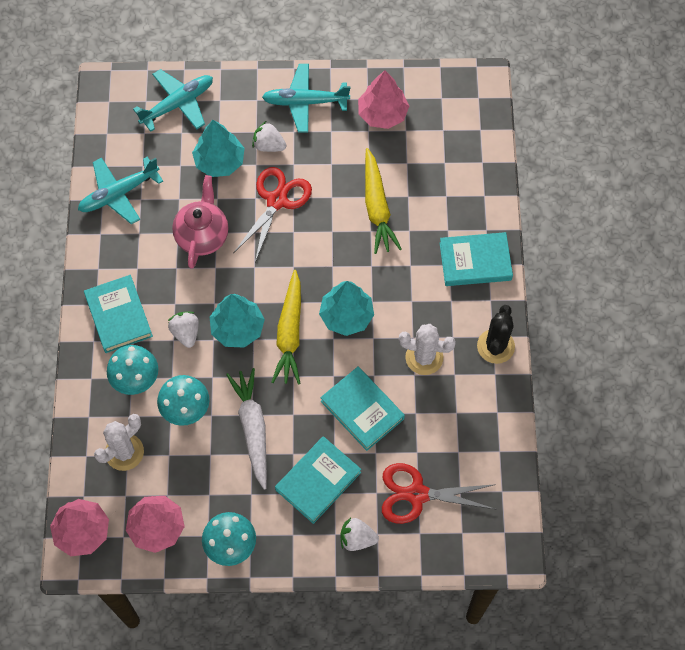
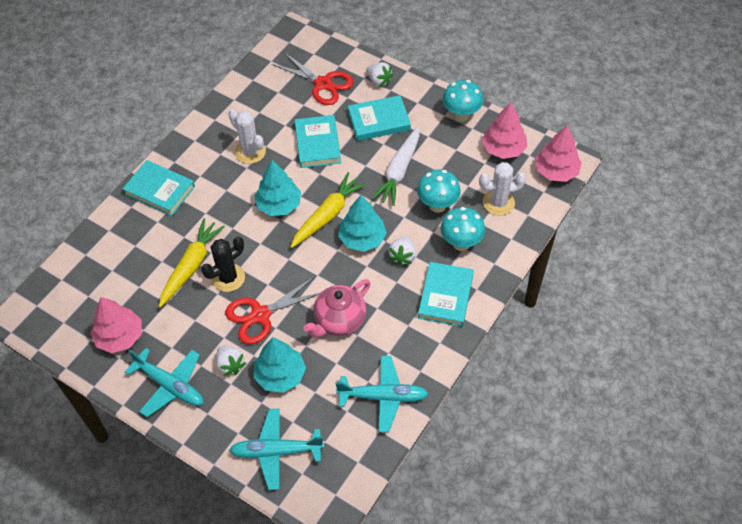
camera: 145 degrees left, 10 degrees down
black cactus [477,305,515,364] -> black cactus moved to [201,236,245,292]

